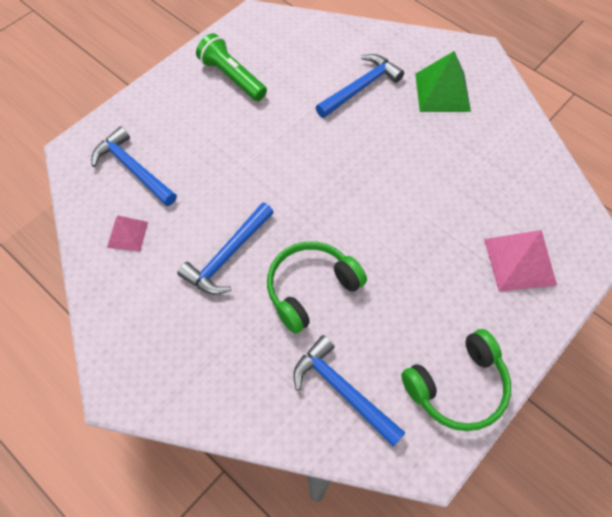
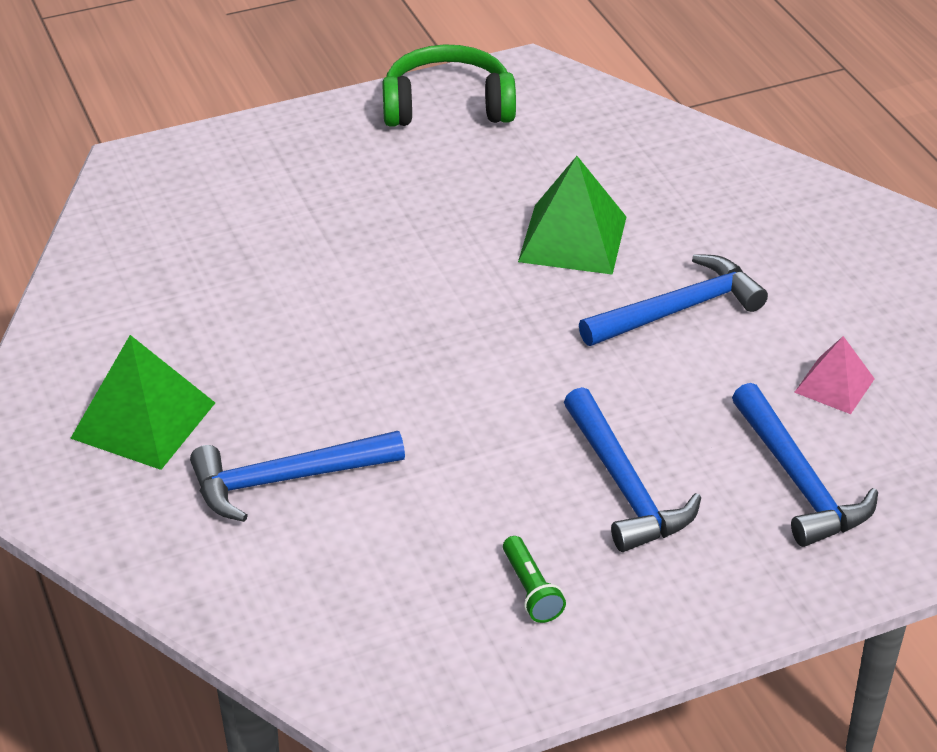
camera: 155 degrees left, 20 degrees down
green flashlight [196,33,267,101] -> green flashlight [503,536,566,623], size x0.55
green headphones [267,241,367,334] -> green pyramid [518,156,626,275]
blue hammer [293,335,406,447] -> blue hammer moved to [564,387,701,552]
pink pyramid [484,230,557,291] -> none

